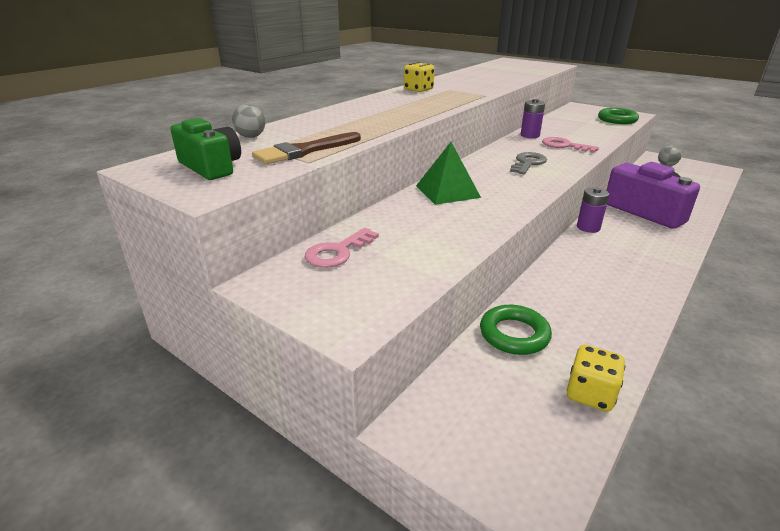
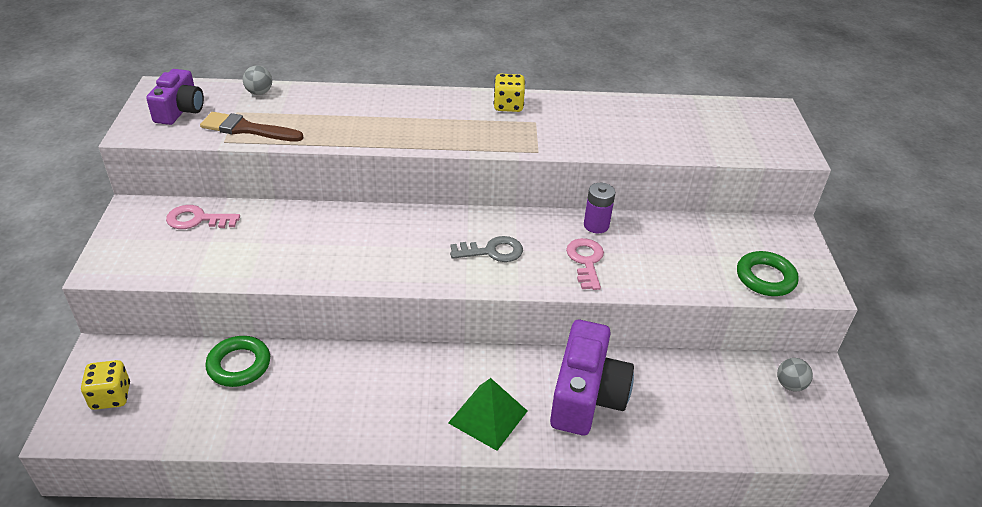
camera: 50 degrees right, 10 degrees up
green camera [170,118,241,180] -> purple camera [146,69,204,125]
green pyramid [416,142,481,205] -> green pyramid moved to [448,378,527,451]
yellow dice [567,345,625,412] -> yellow dice moved to [81,360,130,410]
purple battery [577,187,609,233] -> none

